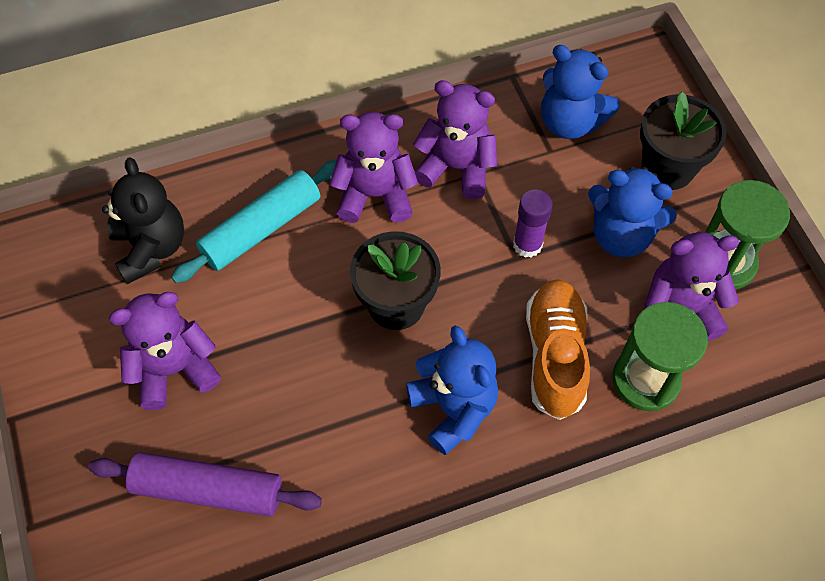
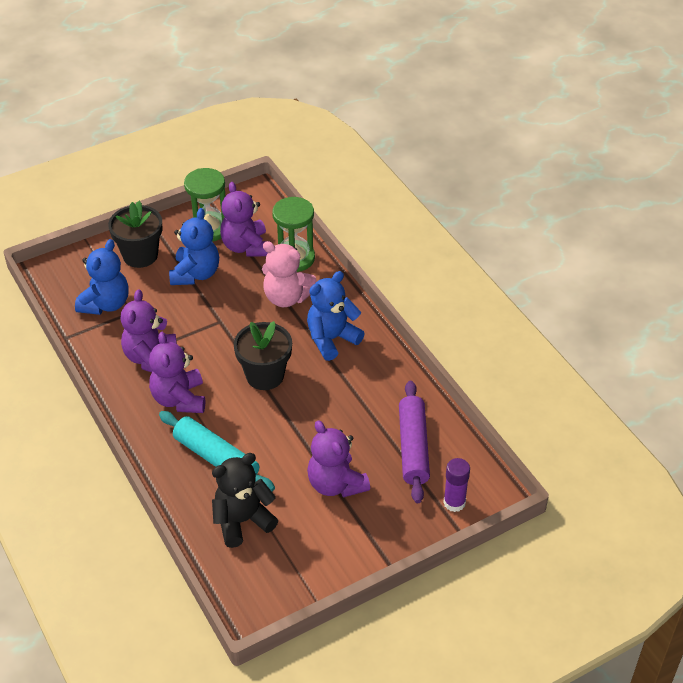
camera: 100 degrees left, 15 degrees down
purple glue stick [513,189,553,258] -> purple glue stick moved to [443,458,470,512]
orange shoe [526,279,590,420] -> pink teddy bear [262,241,317,307]

